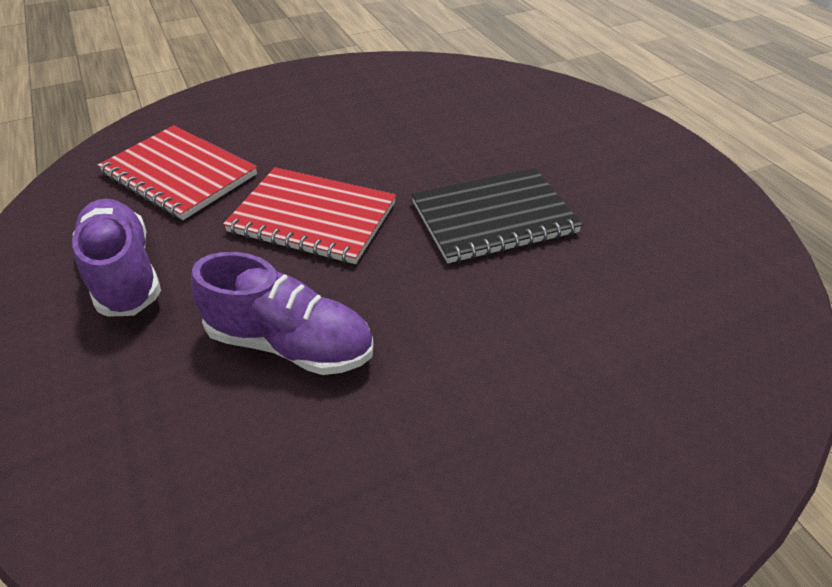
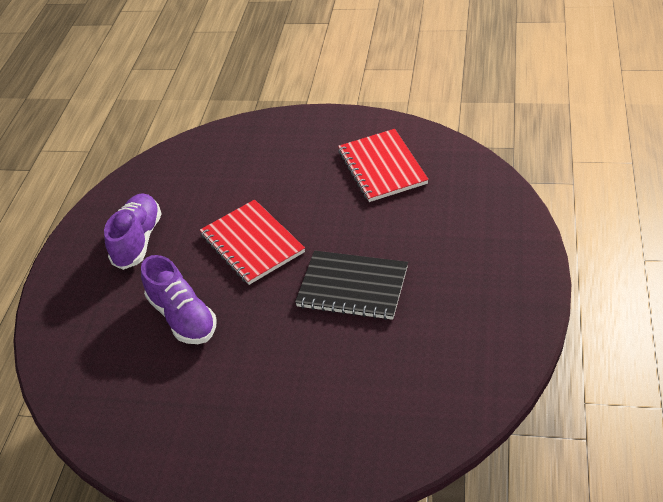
camera: 40 degrees right, 0 degrees up
red notebook [98,125,257,220] -> red notebook moved to [338,129,429,202]

